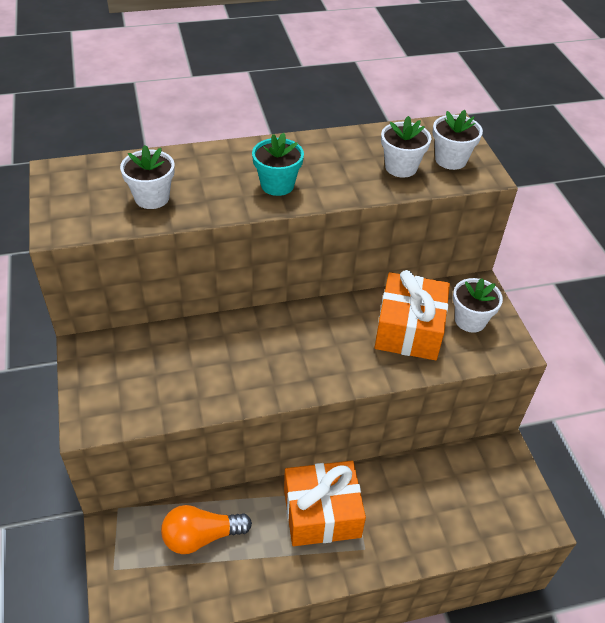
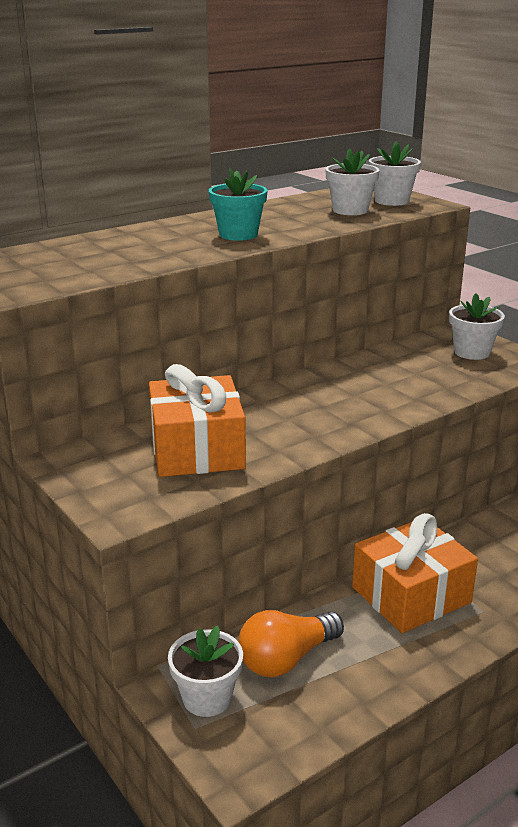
camera: 20 degrees left, 20 degrees down
white flower pot [120,145,175,209] -> white flower pot moved to [168,626,243,717]
orange gift [375,270,450,360] -> orange gift moved to [149,364,246,477]

